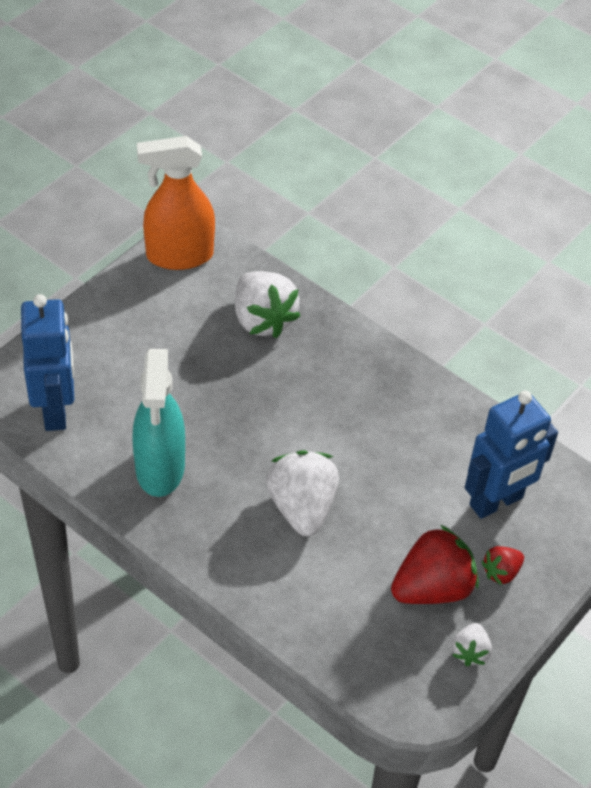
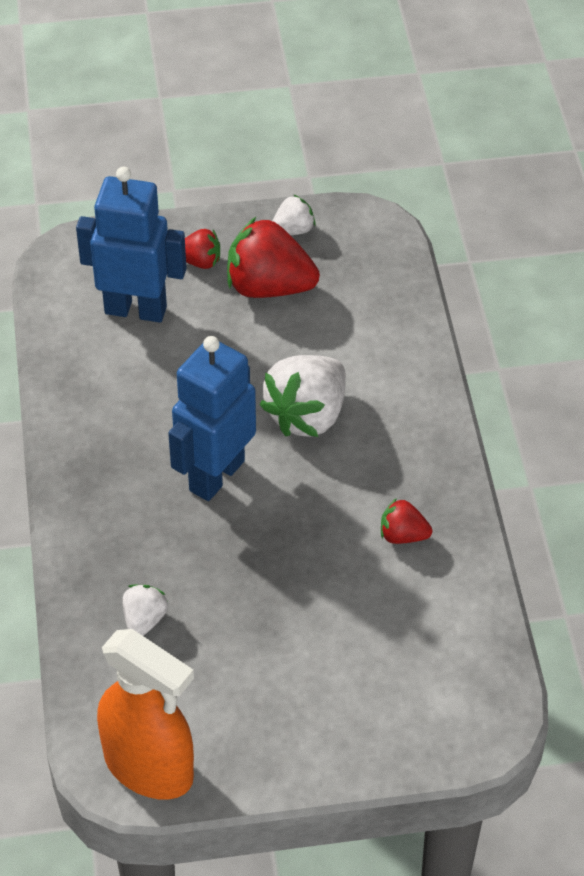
camera: 135 degrees left, 0 degrees up
blue robot [21,294,74,431] -> blue robot moved to [168,336,256,501]
turquoise spray bottle [133,349,185,497] -> red strawberry [381,498,432,544]
white strawberry [235,271,300,338] -> white strawberry [123,585,168,636], size x0.51

